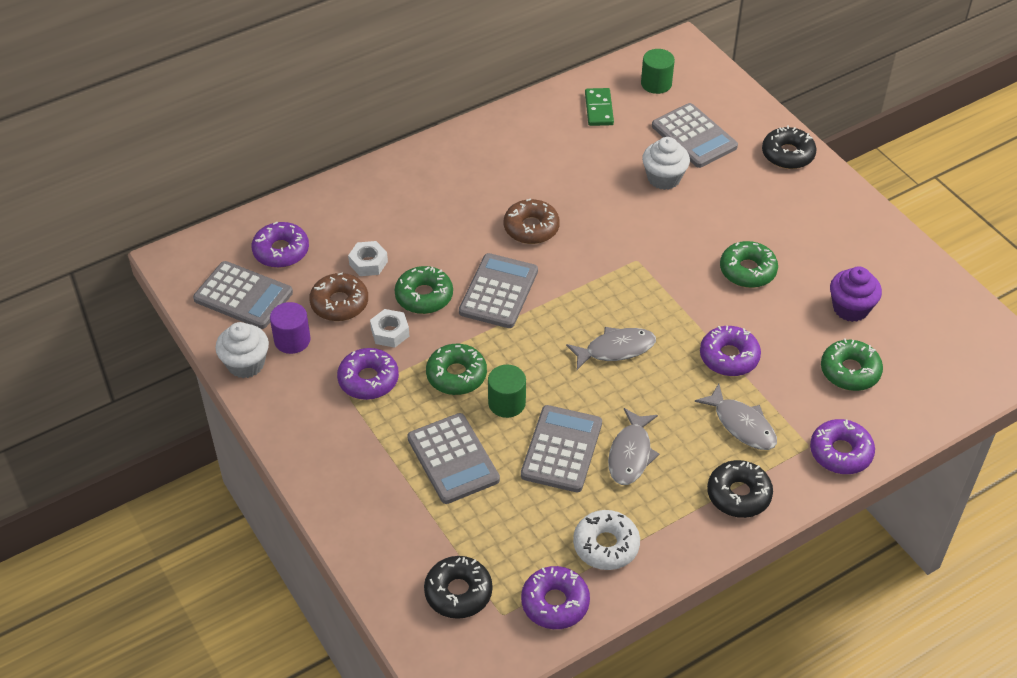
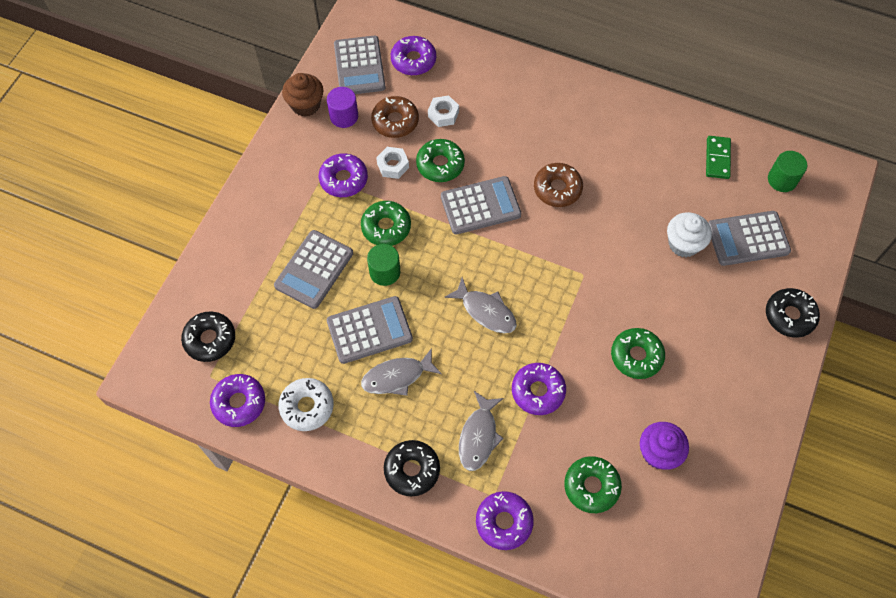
camera: 55 degrees right, 15 degrees up
white cupcake [215,322,269,378] -> brown cupcake [282,73,323,117]
green domino [585,88,614,126] -> green domino turned 45 degrees counterclockwise [706,136,731,179]
grey calculator [652,103,738,168] -> grey calculator turned 60 degrees clockwise [708,211,791,266]

